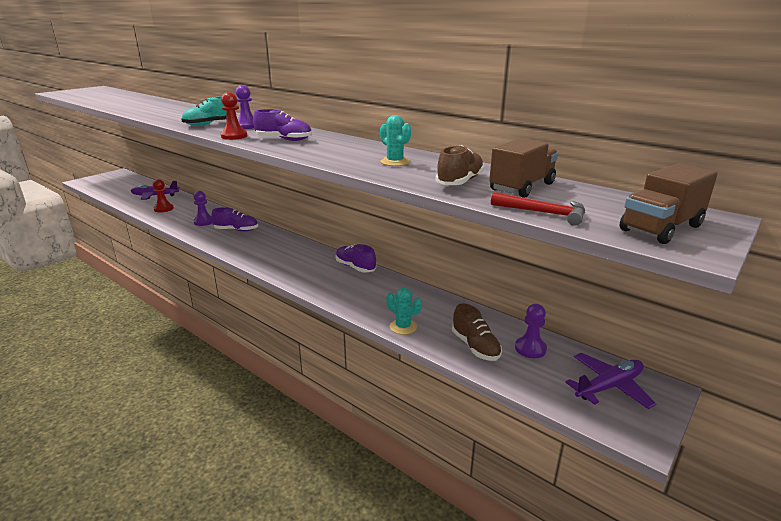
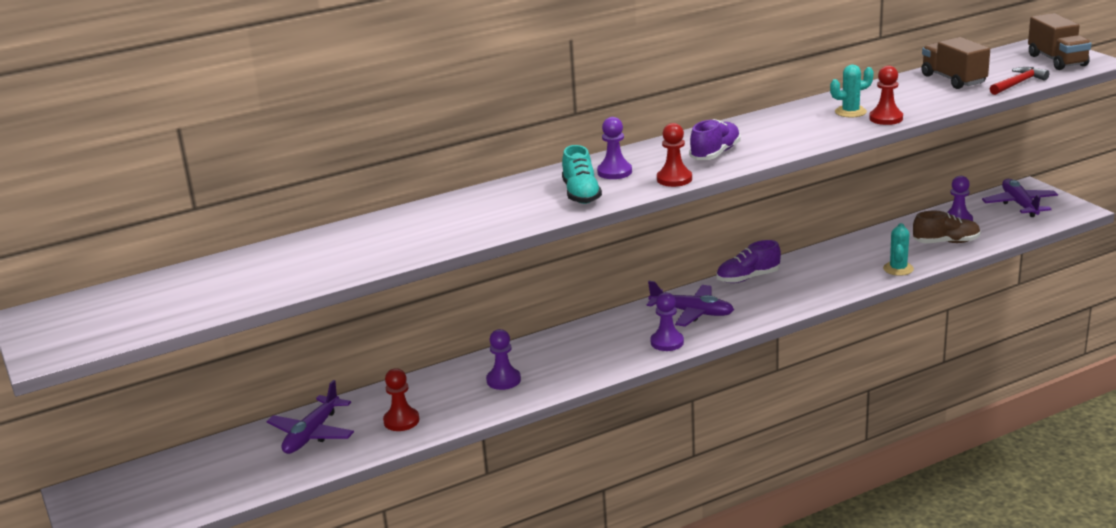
camera: 65 degrees left, 0 degrees up
purple shoe [211,207,258,231] -> none
turquoise cactus [386,288,422,335] -> turquoise cactus turned 45 degrees counterclockwise [883,223,914,276]
brown shoe [436,145,485,185] -> none
none -> purple plane [647,281,734,327]
none -> purple pawn [650,292,684,351]
none -> red pawn [869,66,903,125]

